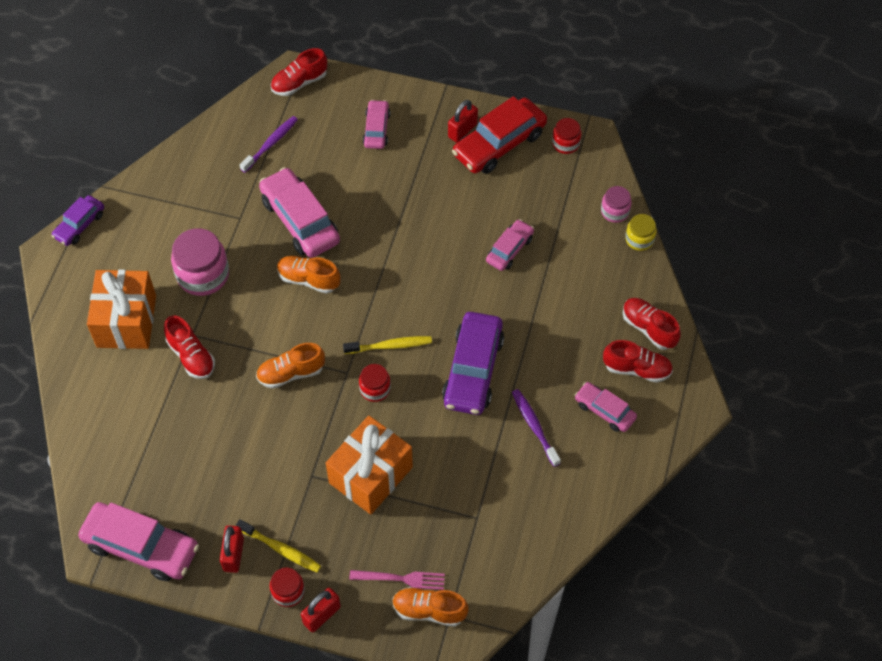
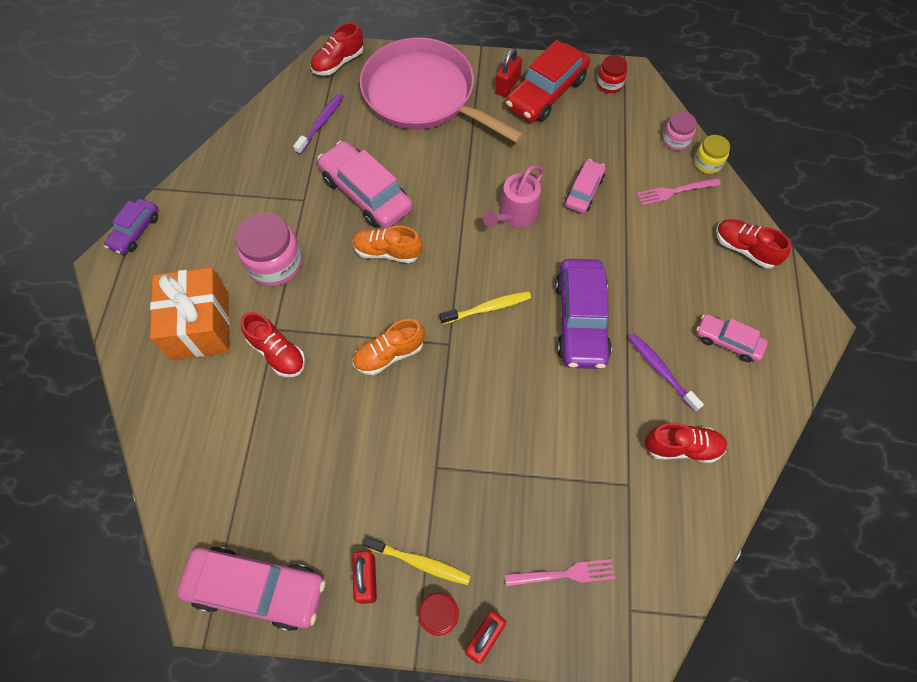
camera: 10 degrees left, 5 degrees up
orange gift [326,416,413,515] -> none
red jar [359,364,391,402] -> none
pink car [363,100,391,149] -> pink pan [360,37,524,143]
orange shoe [392,587,469,627] -> none
red shoe [603,340,673,383] -> red shoe moved to [644,423,727,463]
none -> pink watering can [483,165,544,228]
none -> pink fork [636,178,721,206]

